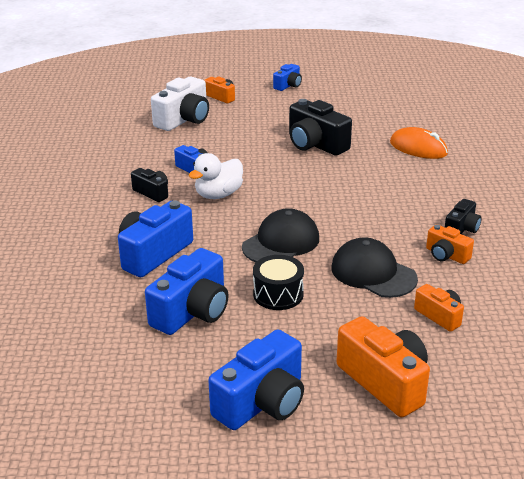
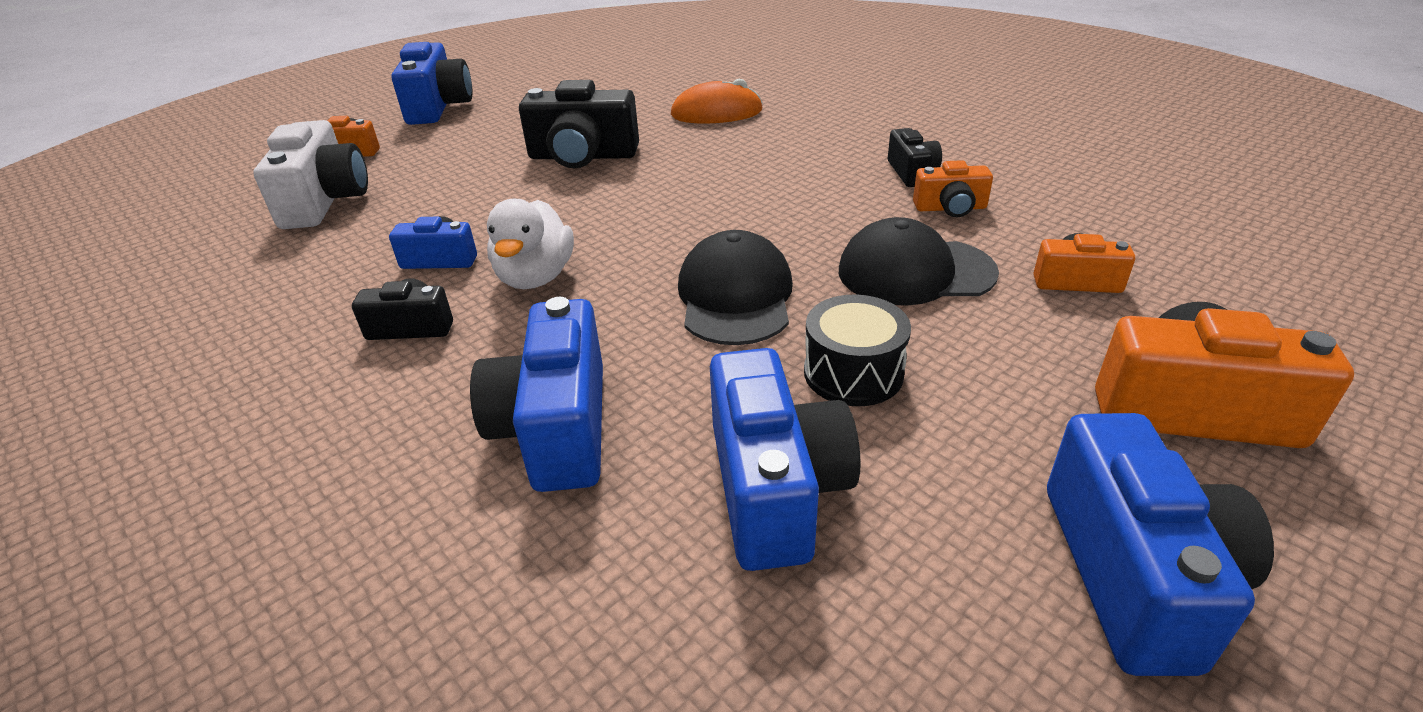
camera: 40 degrees left, 5 degrees up
blue camera [273,64,302,91] -> blue camera [391,42,472,125], size x1.81

